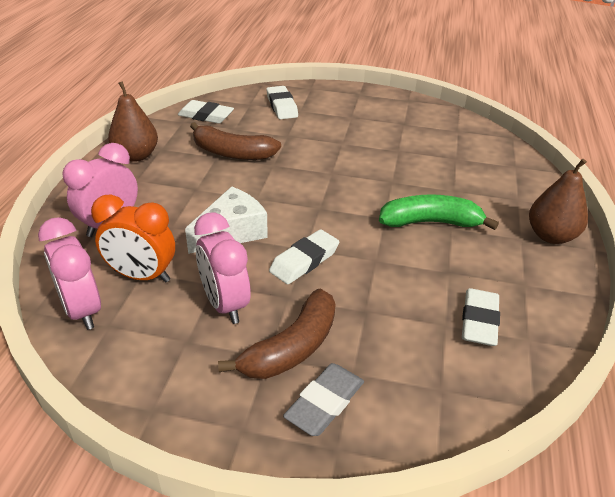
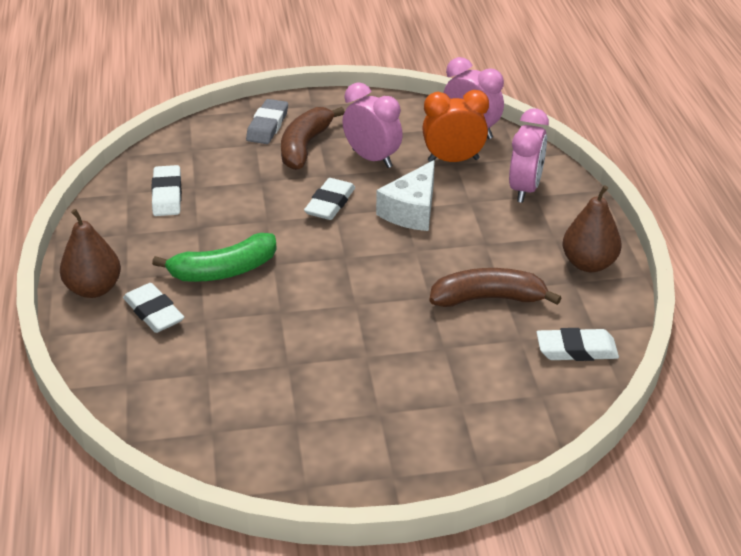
camera: 160 degrees right, 0 degrees up
white eraser [266,86,298,119] -> white eraser moved to [123,283,184,333]

